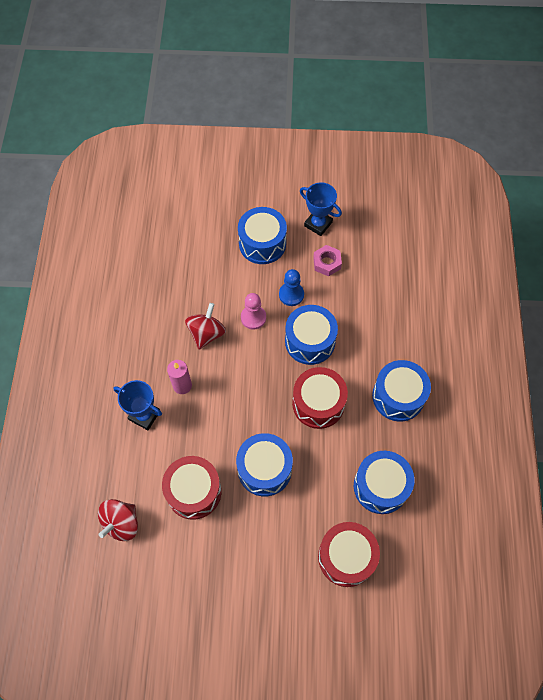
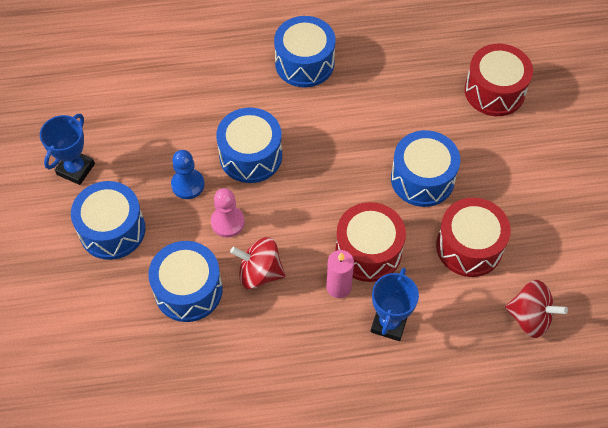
camera: 100 degrees left, 5 degrees down
red drum [292,367,348,429] -> red drum moved to [336,202,406,282]
pink nut [313,245,342,276] -> none
blue drum [354,451,415,514] -> blue drum moved to [148,241,223,322]

